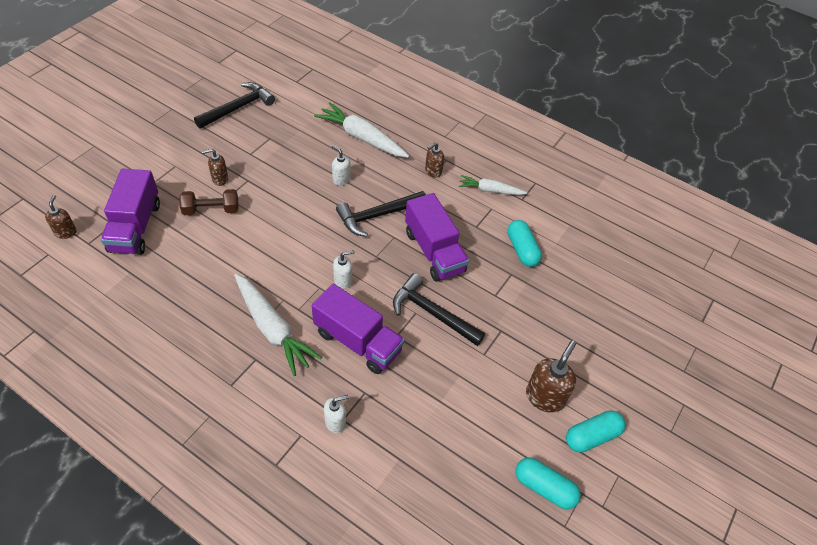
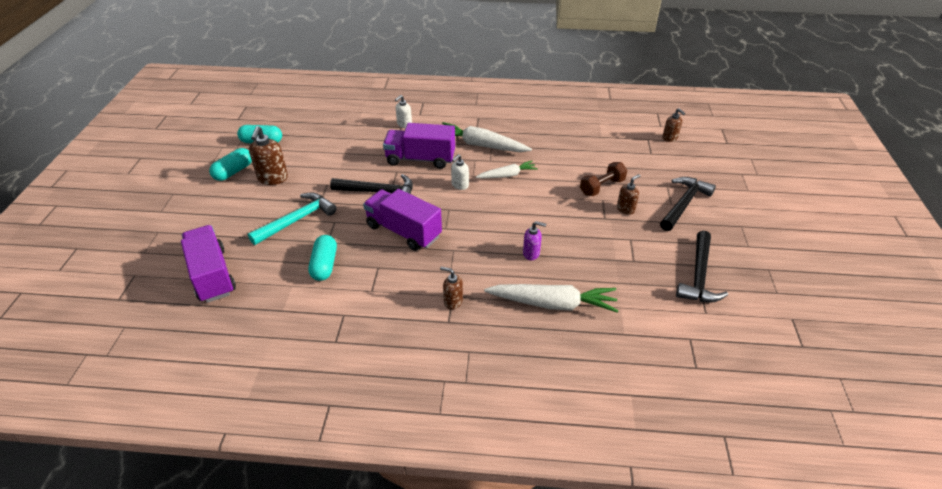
camera: 155 degrees right, 10 degrees down
purple truck [101,168,160,255] -> purple truck moved to [181,225,236,303]
white soap dispenser [332,145,351,185] -> purple soap dispenser [523,221,546,260]
black hammer [336,191,426,237] -> black hammer moved to [660,177,716,231]
brown soap dispenser [425,142,444,177] -> brown soap dispenser turned 90 degrees counterclockwise [440,267,463,310]
white carrot [459,175,527,195] -> white carrot moved to [476,161,538,178]
turquoise capsule [507,220,542,267] -> turquoise capsule turned 45 degrees clockwise [308,235,337,281]
none -> turquoise hammer [248,193,337,245]

